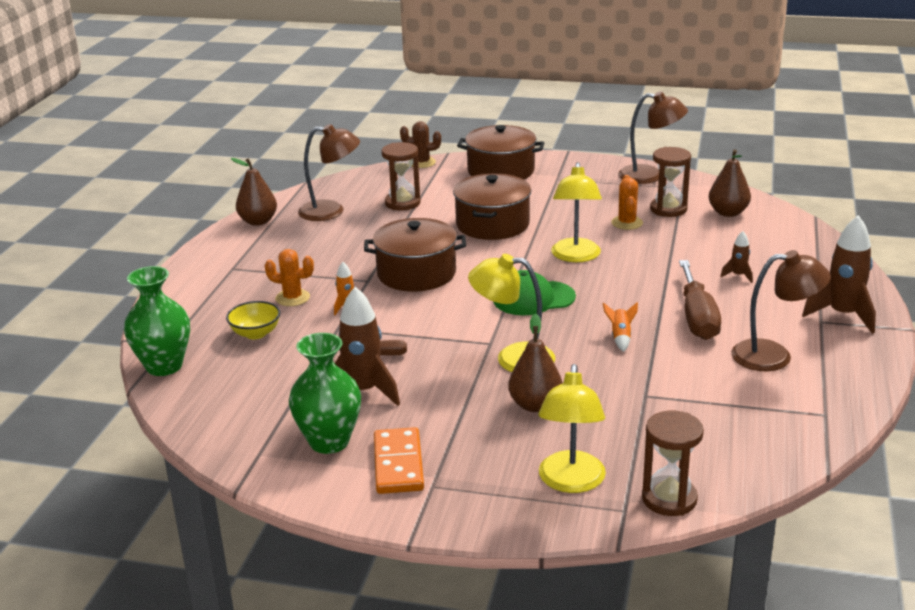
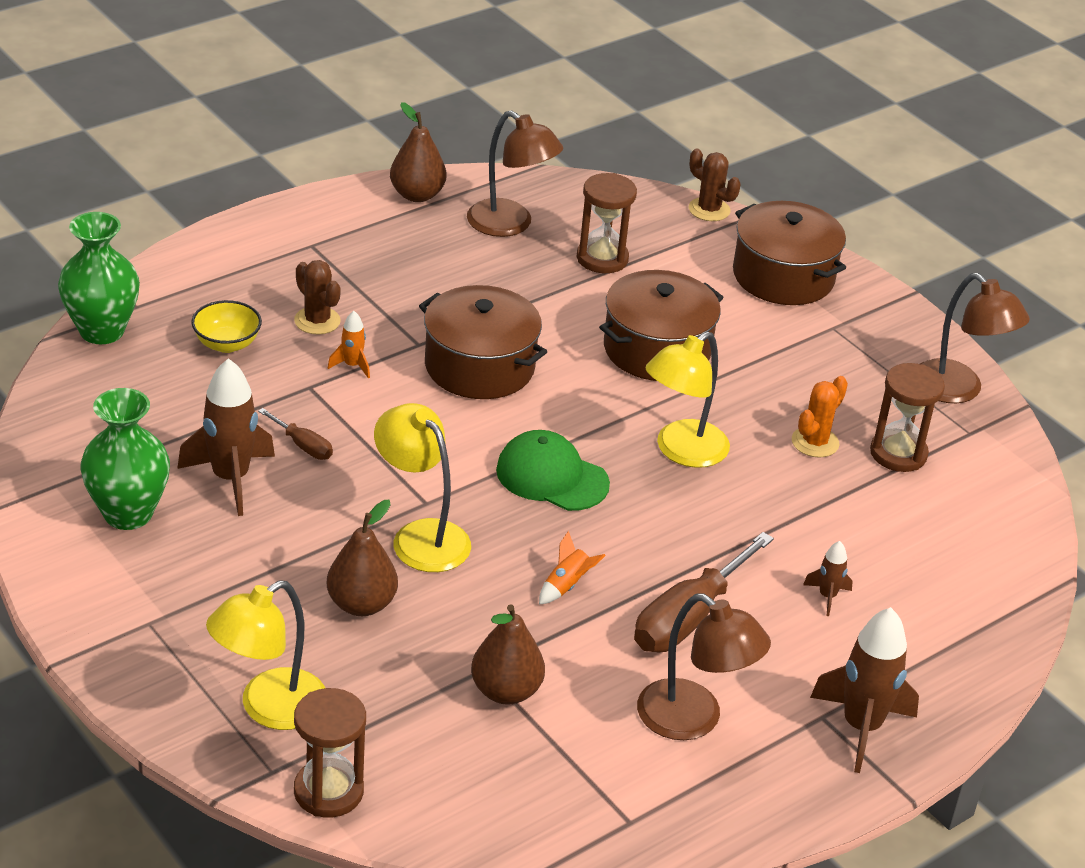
camera: 35 degrees right, 10 degrees up
orange cactus [265,249,314,306] -> brown cactus [294,260,341,335]
orange domino [374,427,424,494] -> none
brown pear [709,149,751,217] -> brown pear moved to [471,604,545,705]

